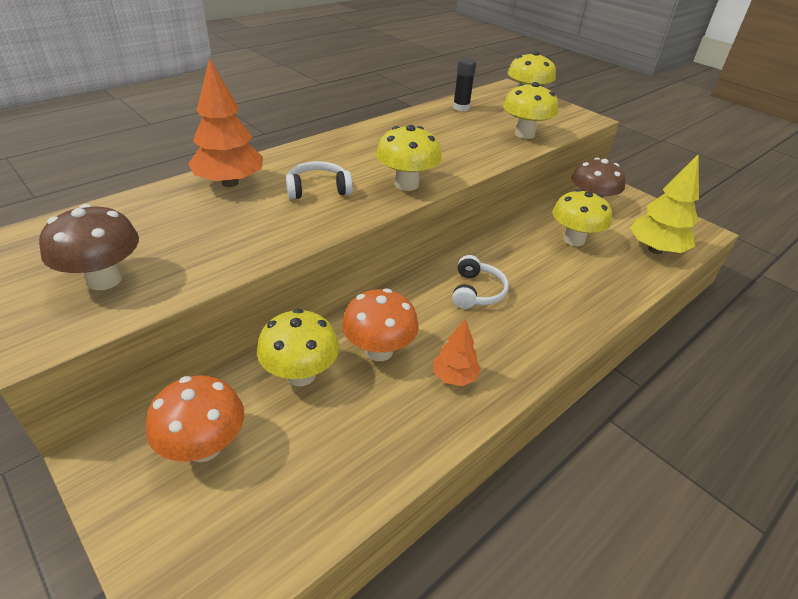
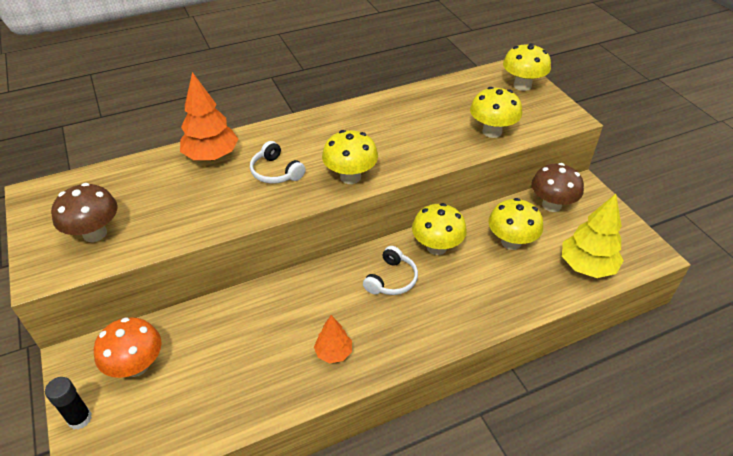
camera: 20 degrees right, 5 degrees up
yellow mushroom [257,309,339,386] -> yellow mushroom moved to [412,203,467,255]
white headphones [286,161,353,199] -> white headphones turned 135 degrees counterclockwise [250,141,306,184]
orange mushroom [342,288,419,361] -> none
black glue stick [453,58,476,111] -> black glue stick moved to [45,377,92,429]

